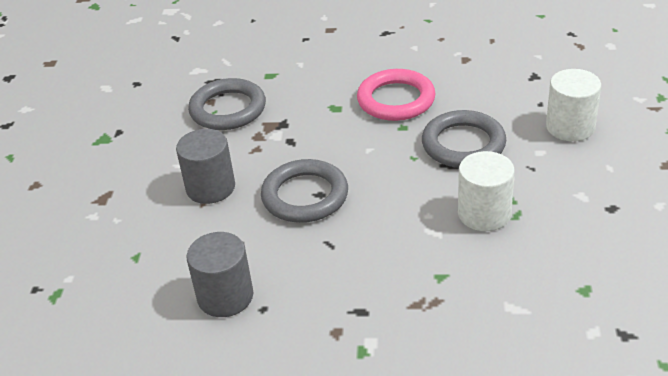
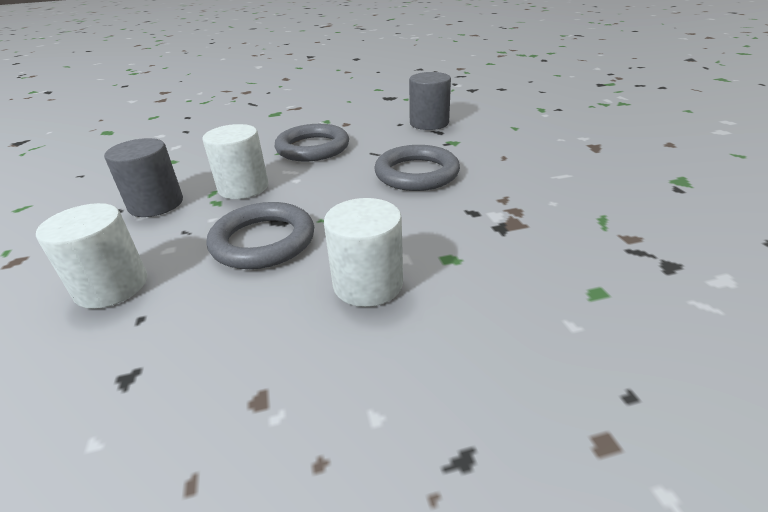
camera: 160 degrees right, 5 degrees down
grey cylinder [176,129,235,204] -> grey cylinder moved to [104,138,183,217]
grey ring [188,78,266,130] -> grey ring moved to [275,124,349,162]
pink ring [357,69,435,121] -> white cylinder [324,198,403,307]

